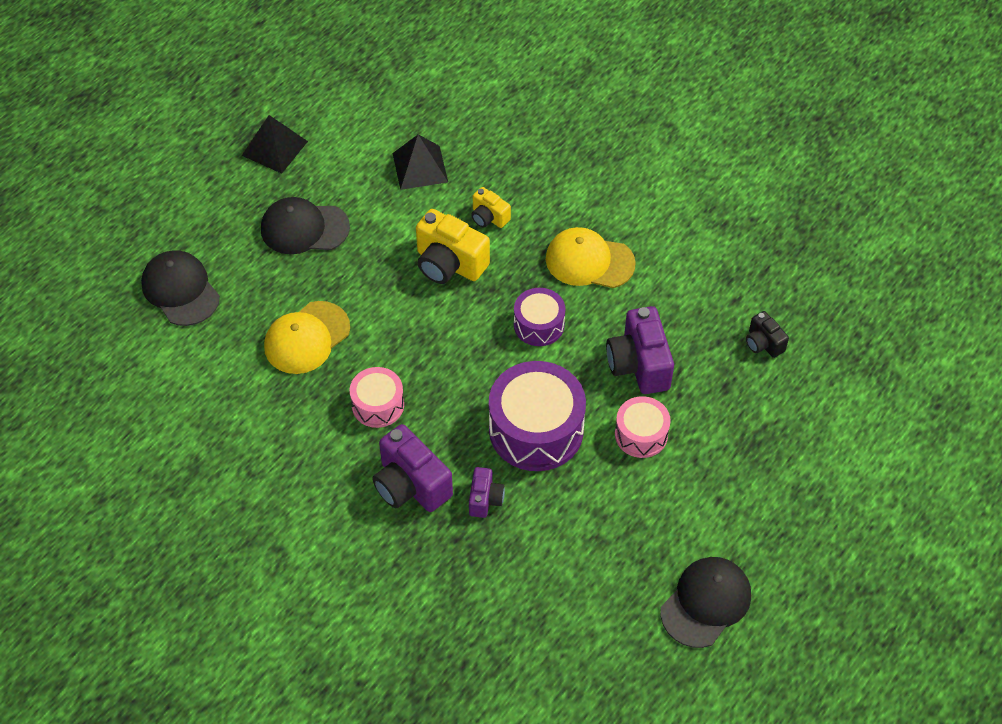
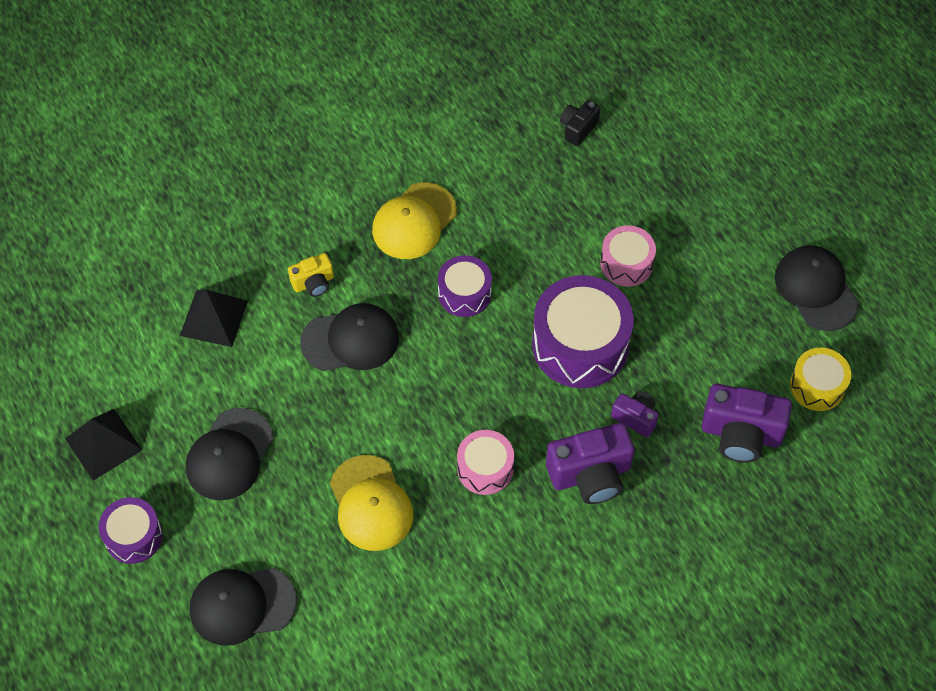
camera: 65 degrees left, 5 degrees up
yellow camera [416,209,490,284] -> black cap [301,303,399,371]
purple camera [606,306,674,394] -> purple camera moved to [702,384,792,463]
black camera [746,311,789,358] -> black camera turned 135 degrees clockwise [560,100,600,146]
none -> purple drum [98,497,163,564]
none -> yellow drum [790,348,851,411]

